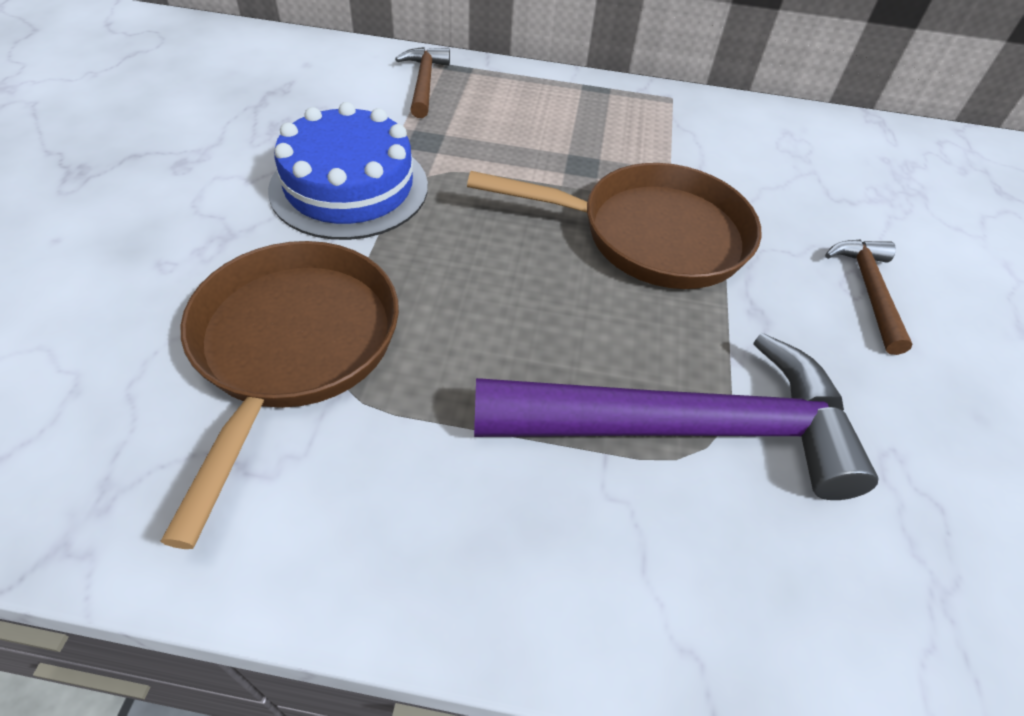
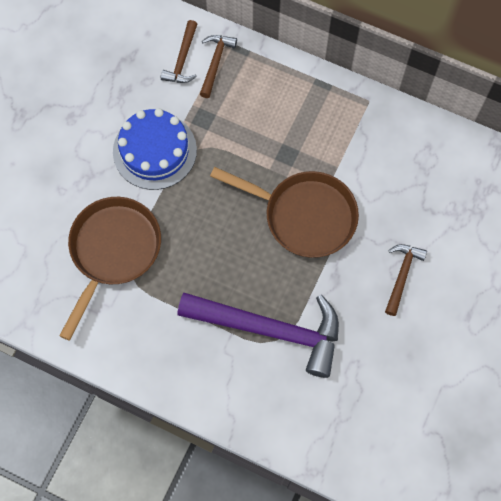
camera: 20 degrees right, 20 degrees up
none -> brown hammer [161,20,197,83]

